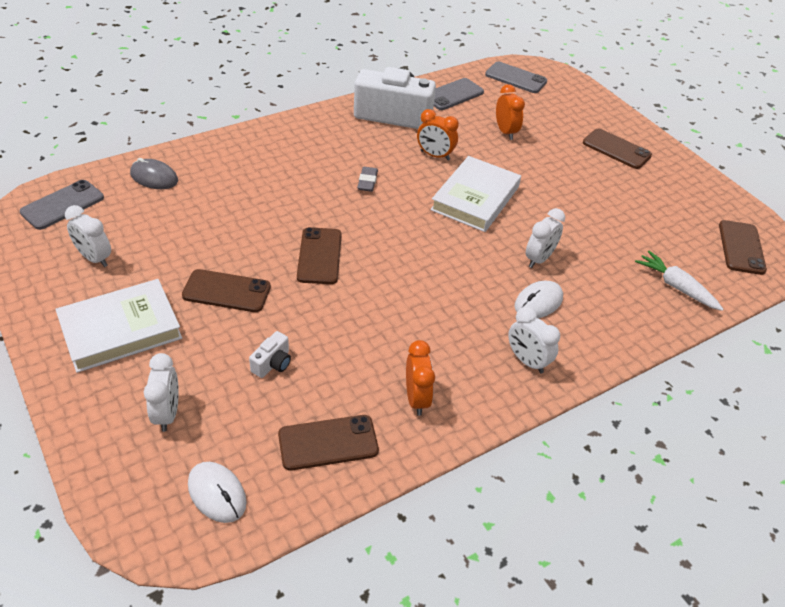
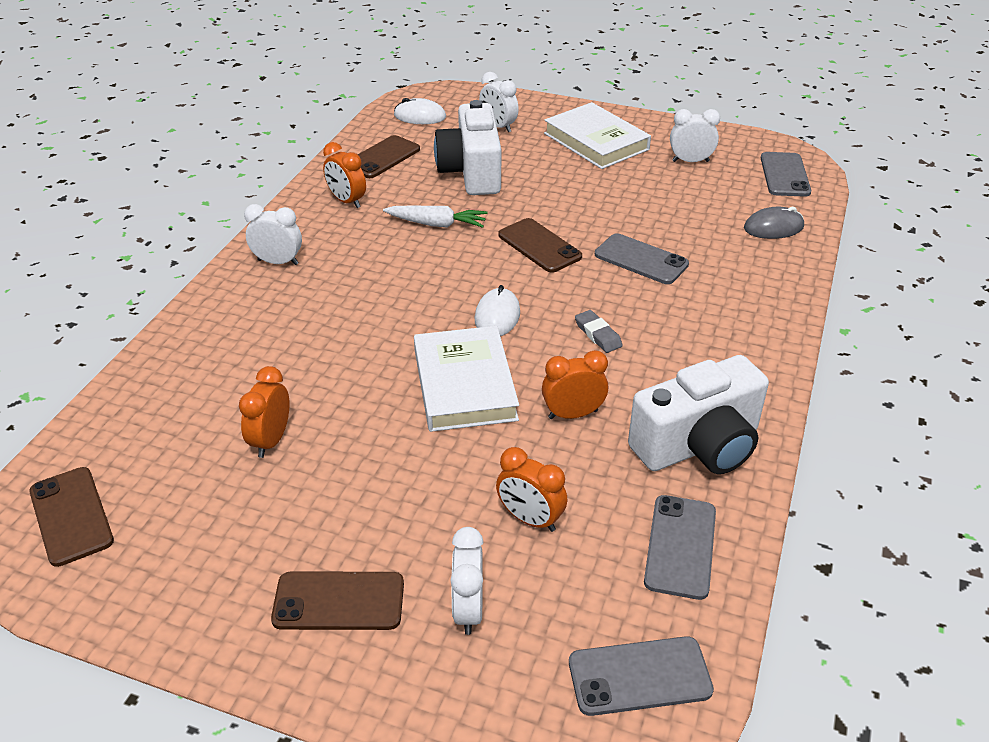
camera: 145 degrees right, 5 degrees down
white book [55,279,182,373] -> white book turned 60 degrees counterclockwise [544,102,651,169]
brown phone [182,269,271,312] -> none
white camera [249,331,291,378] -> white camera [434,100,501,195], size x2.44
white mouse [514,281,563,318] -> white mouse moved to [475,285,520,336]
white clock [526,208,565,268] -> white clock moved to [450,527,484,635]
white carrot [635,250,723,311] -> white carrot moved to [383,206,488,228]
none -> orange clock [239,366,289,458]
none -> grey phone [595,233,689,284]

